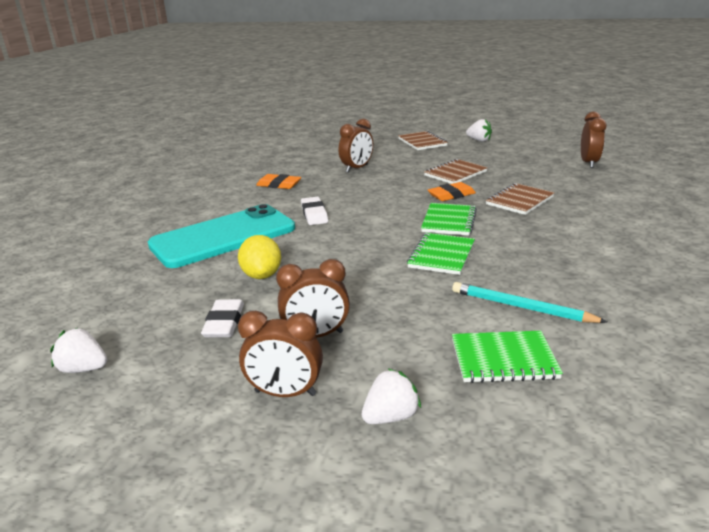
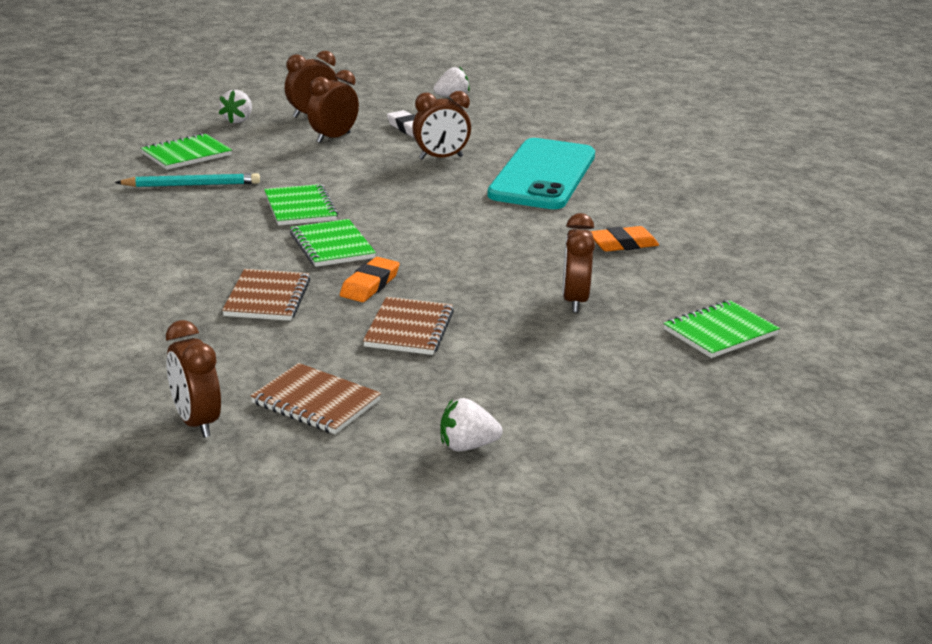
camera: 140 degrees right, 0 degrees up
yellow lemon [238,235,281,279] -> brown clock [412,91,471,159]
white eraser [301,197,328,225] -> none
brown notebook [398,131,448,150] -> brown notebook moved to [250,363,381,434]
none -> green notebook [663,300,780,358]

